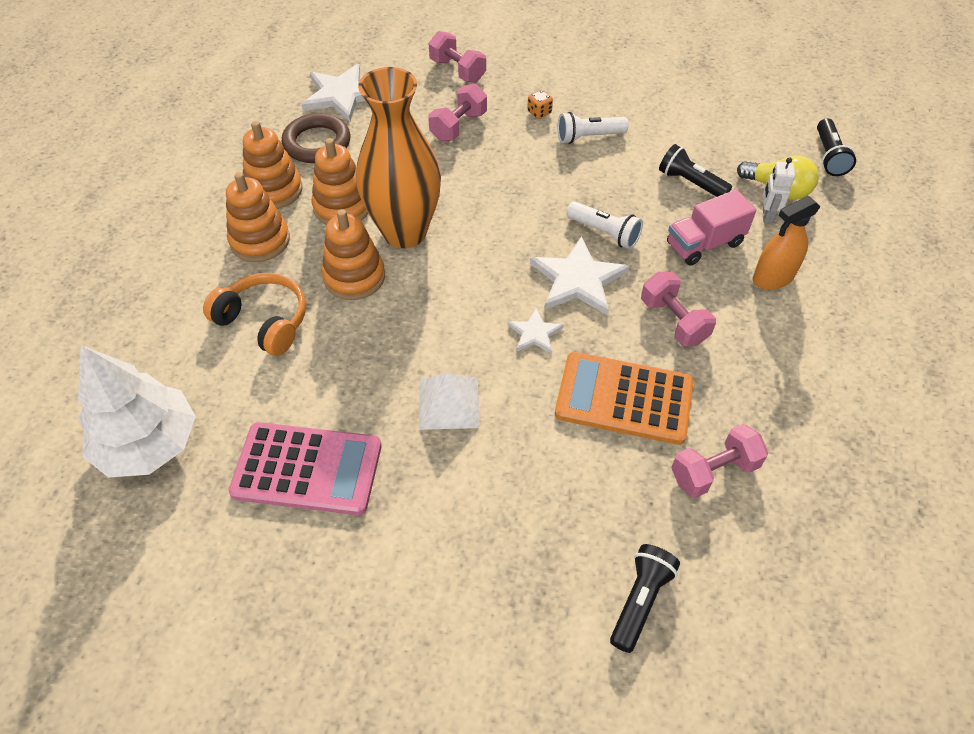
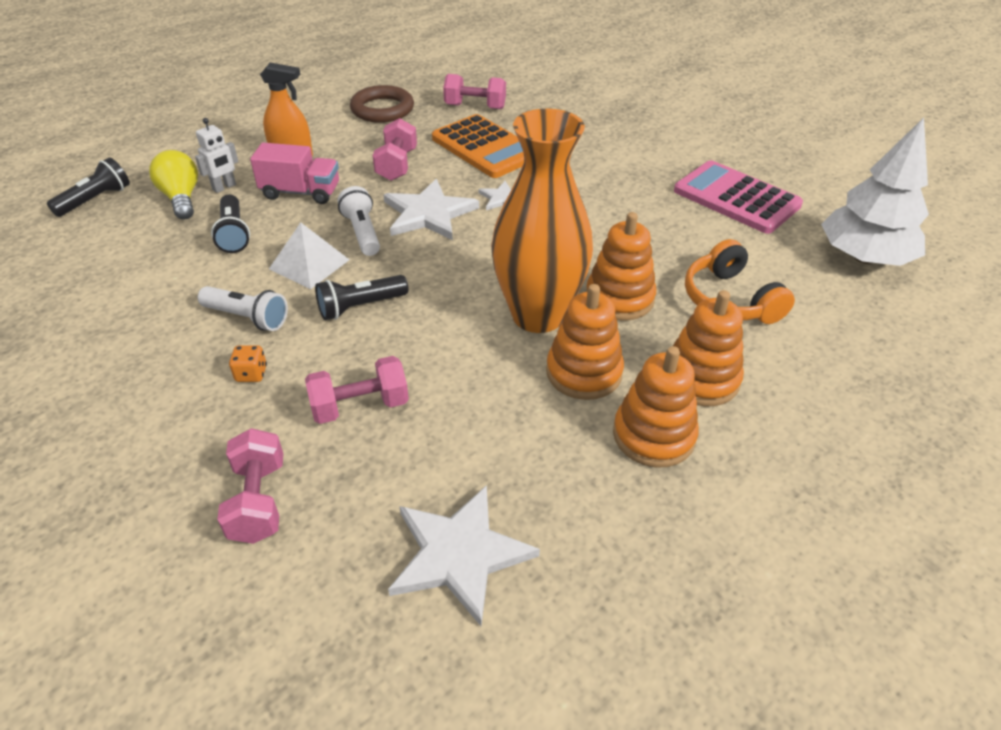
camera: 145 degrees left, 10 degrees down
brown ring [282,113,350,163] -> brown ring moved to [350,85,414,123]
white pyramid [419,373,480,430] -> white pyramid moved to [269,222,349,289]
black flashlight [610,544,680,653] -> black flashlight moved to [315,275,408,320]

